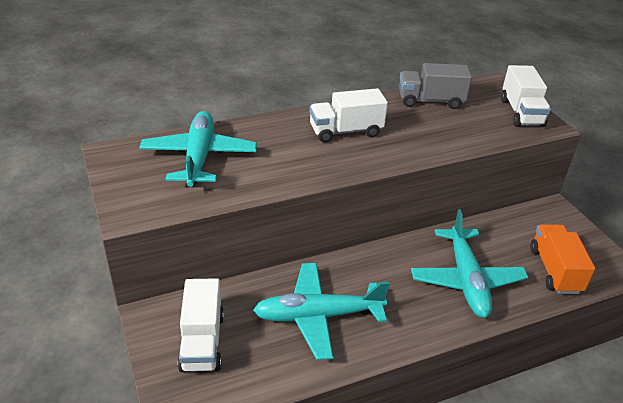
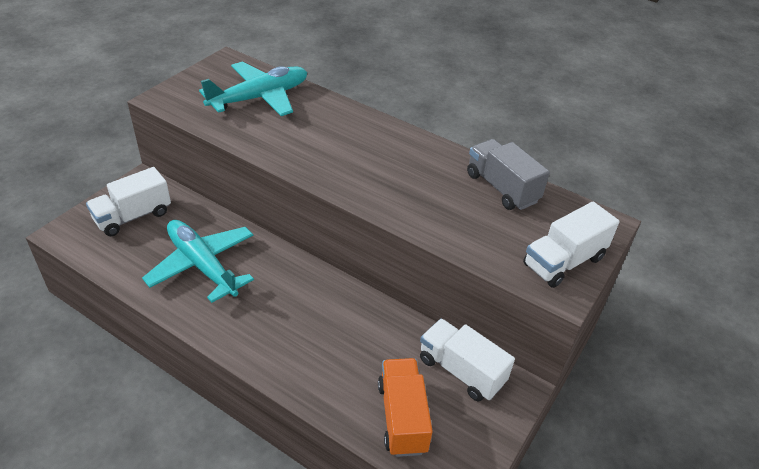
camera: 55 degrees right, 5 degrees up
white truck [309,88,388,143] -> white truck moved to [420,319,515,402]
turquoise plane [411,209,528,318] -> none
orange truck [530,224,595,294] -> orange truck turned 60 degrees counterclockwise [378,358,433,457]

